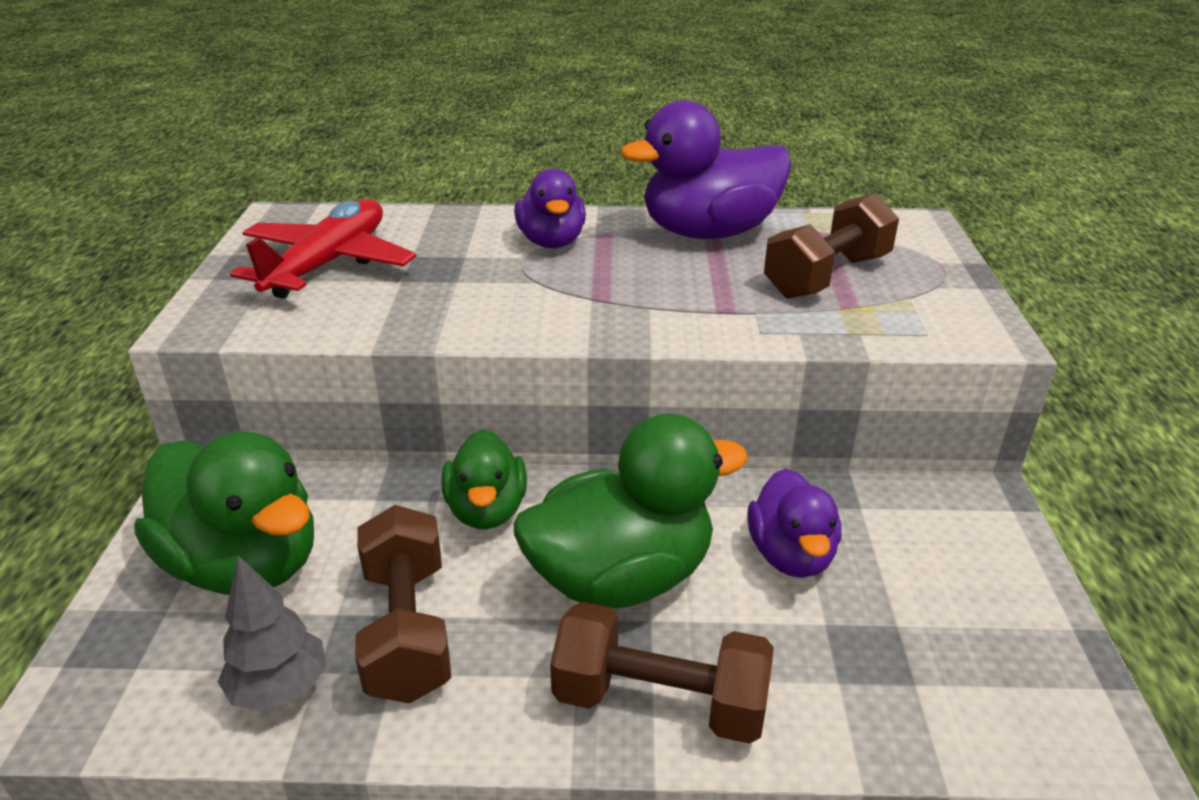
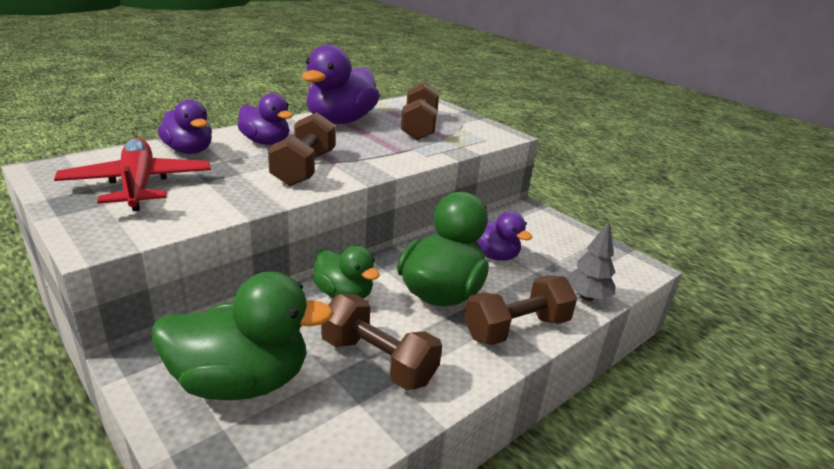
camera: 45 degrees left, 5 degrees down
grey tree [218,556,326,711] -> grey tree moved to [567,221,616,301]
none -> purple duck [158,99,212,154]
none -> brown dumbbell [268,112,336,186]

